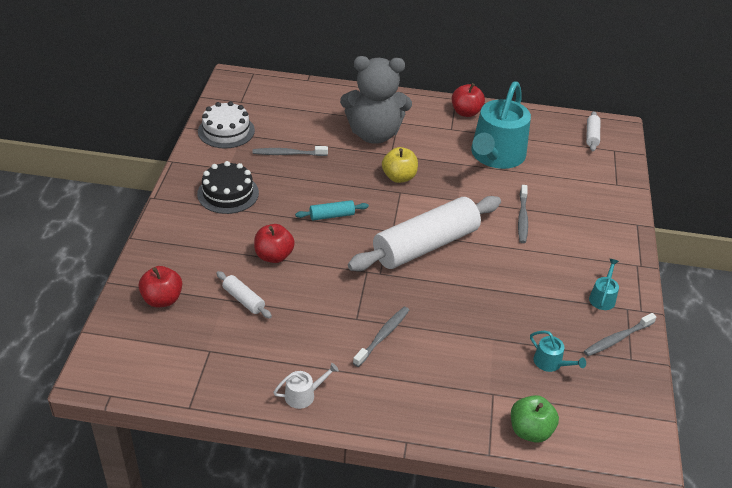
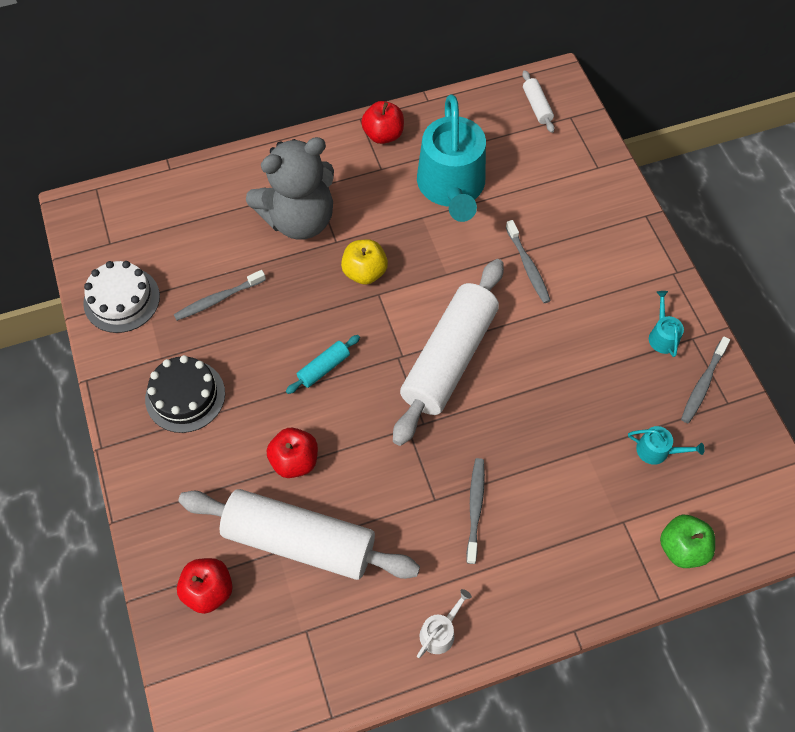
camera: 25 degrees left, 20 degrees up
white rolling pin [216,271,272,319] -> white rolling pin [178,489,420,580], size x2.43

